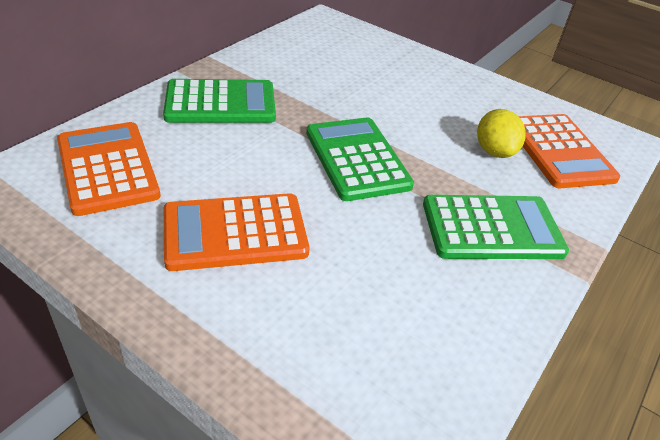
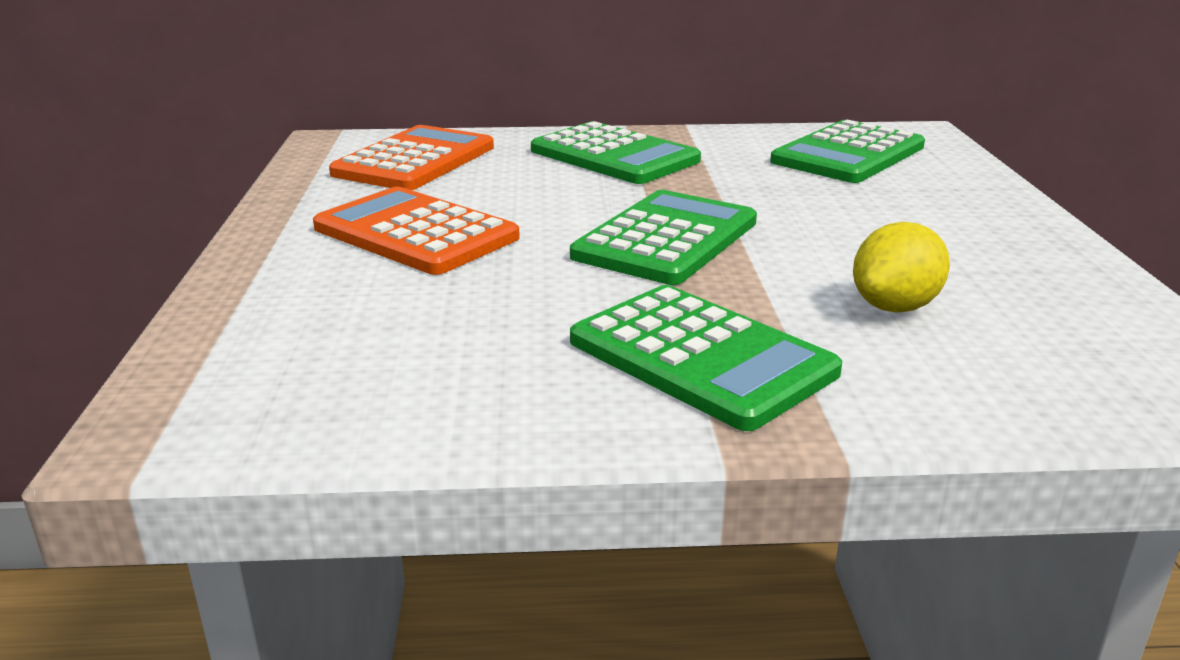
camera: 55 degrees right, 15 degrees down
orange calculator [518,114,620,188] -> none
none -> green calculator [770,120,925,183]

